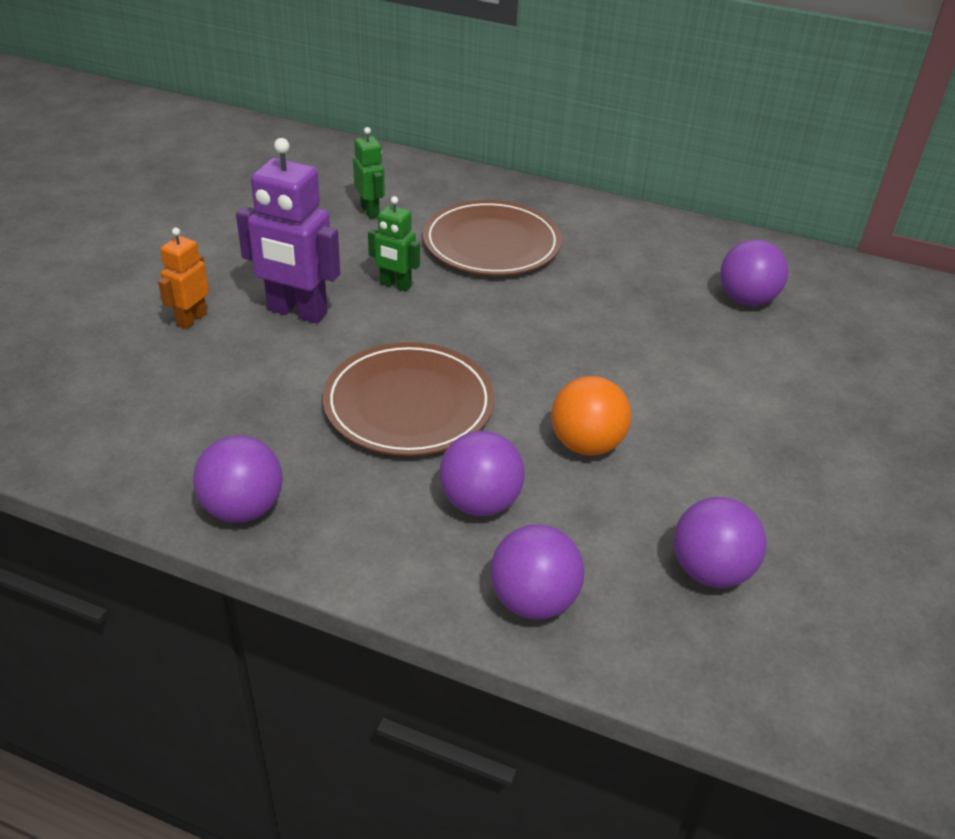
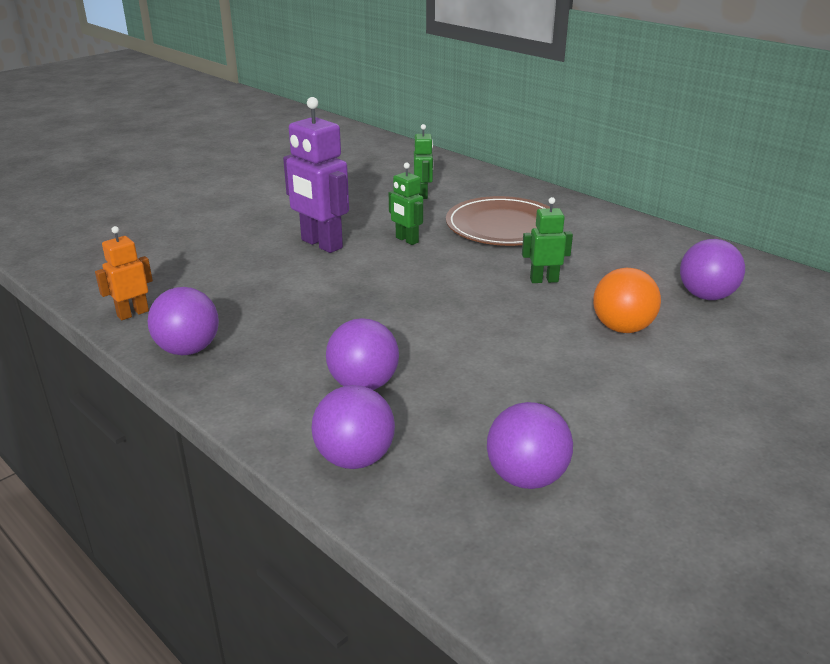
camera: 25 degrees right, 10 degrees down
orange robot [158,228,209,329] -> orange robot moved to [95,226,153,320]
brown plate [323,342,495,456] -> none
orange ball [551,376,631,456] -> orange ball moved to [593,268,661,333]
none -> green robot [522,197,573,283]

